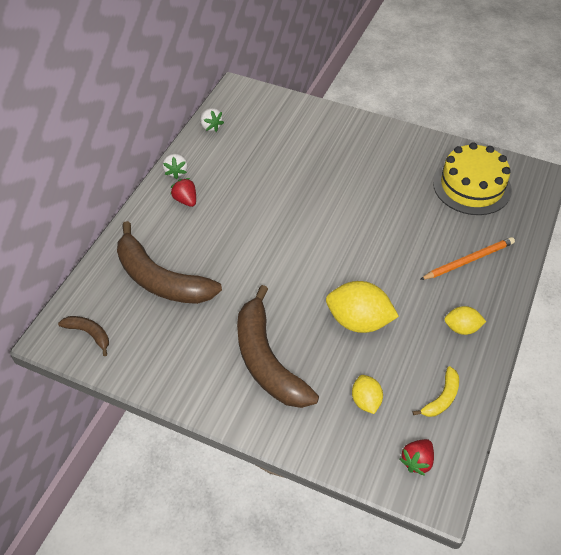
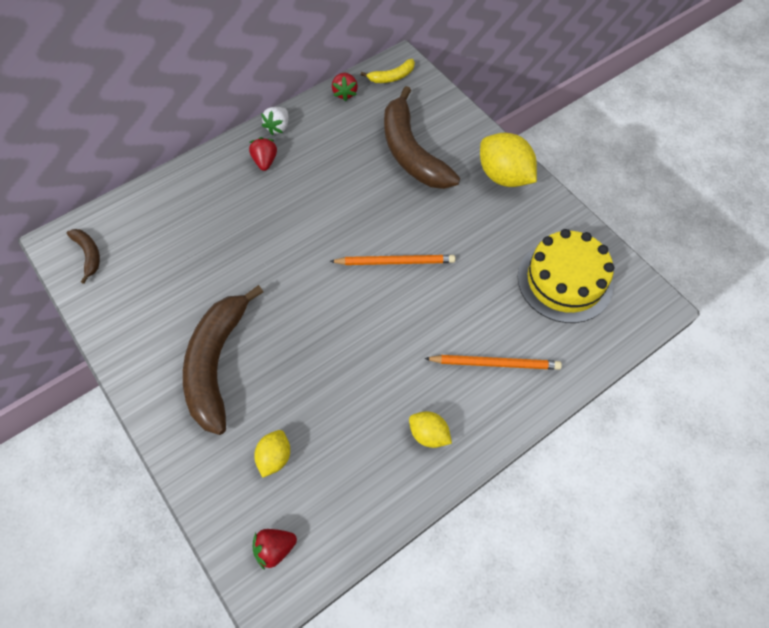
camera: 30 degrees right, 10 degrees up
brown banana [117,221,222,304] -> brown banana moved to [384,86,460,189]
white strawberry [200,108,224,132] -> red strawberry [332,73,358,101]
yellow lemon [326,281,399,333] -> yellow lemon moved to [480,133,537,187]
yellow banana [413,366,459,417] -> yellow banana moved to [361,59,415,83]
none -> orange pencil [330,255,456,265]

